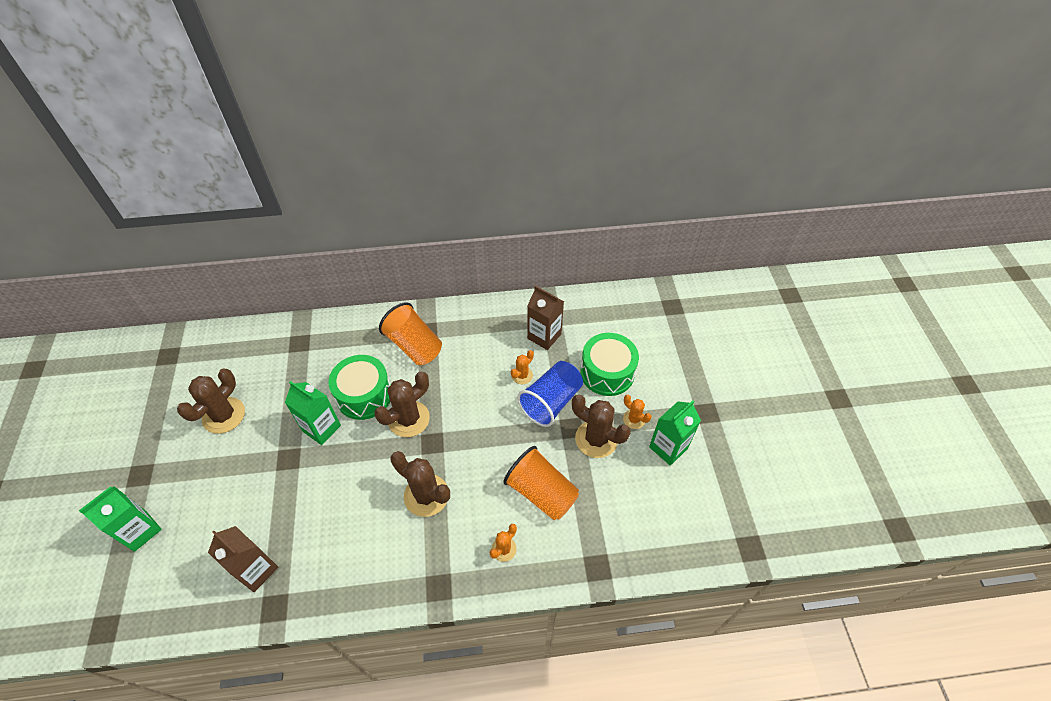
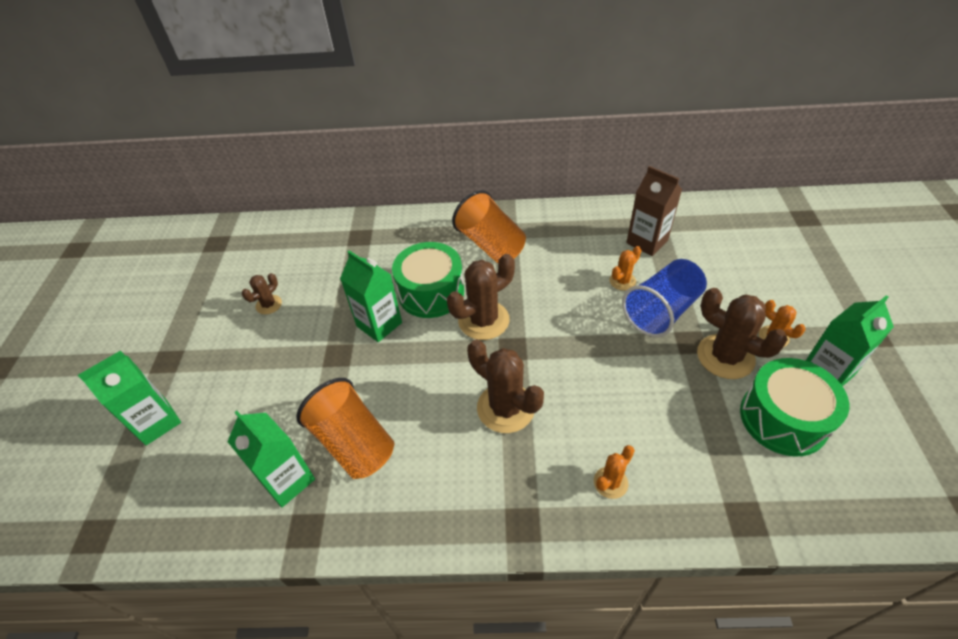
camera: 10 degrees right, 5 degrees down
brown cactus [177,369,245,434] -> brown cactus [242,273,282,314], size x0.53
brown carton [208,526,278,592] -> green carton [227,411,315,507]
orange cup [504,446,579,520] -> orange cup moved to [296,378,394,479]
green drum [580,333,639,396] -> green drum moved to [740,358,849,456]

